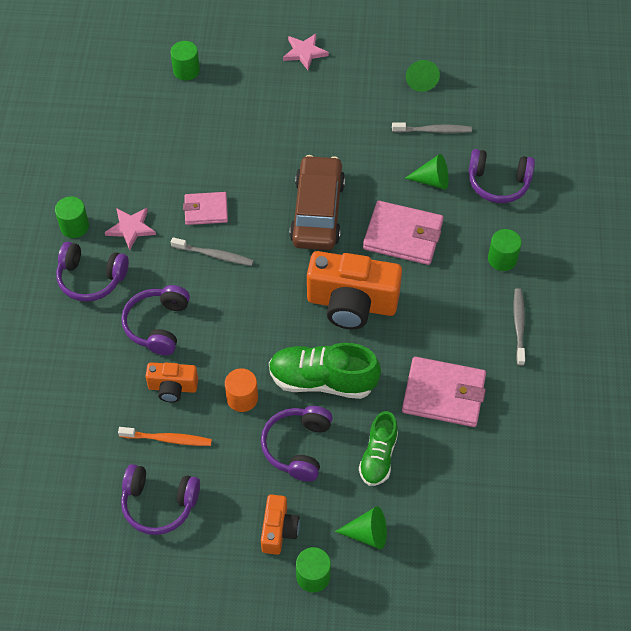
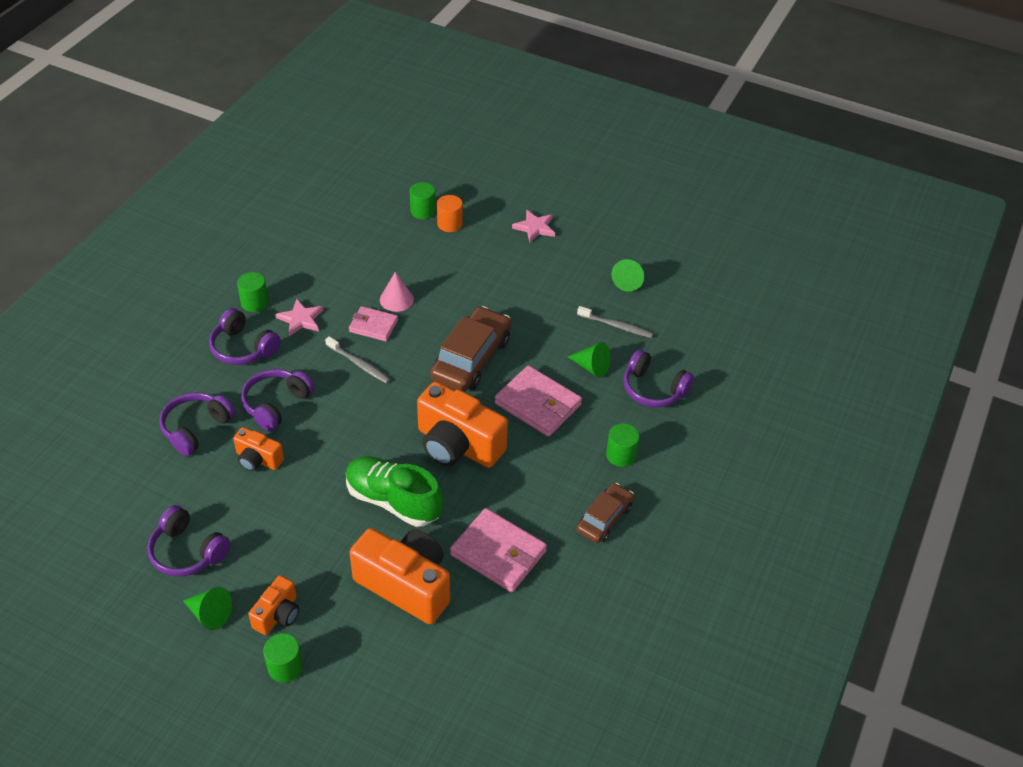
camera: 20 degrees right, 10 degrees down
orange toothbrush [118,427,212,446] -> none
orange cylinder [225,368,258,412] -> orange cylinder moved to [437,195,463,232]
purple headphones [261,406,332,482] -> purple headphones moved to [159,392,236,456]
green cone [335,506,387,550] -> green cone moved to [183,587,232,630]
green shoe [359,411,398,486] -> orange camera [349,528,450,624]
grey toothbrush [514,288,525,366] -> brown car [576,483,634,543]
none -> pink cone [380,272,414,312]

